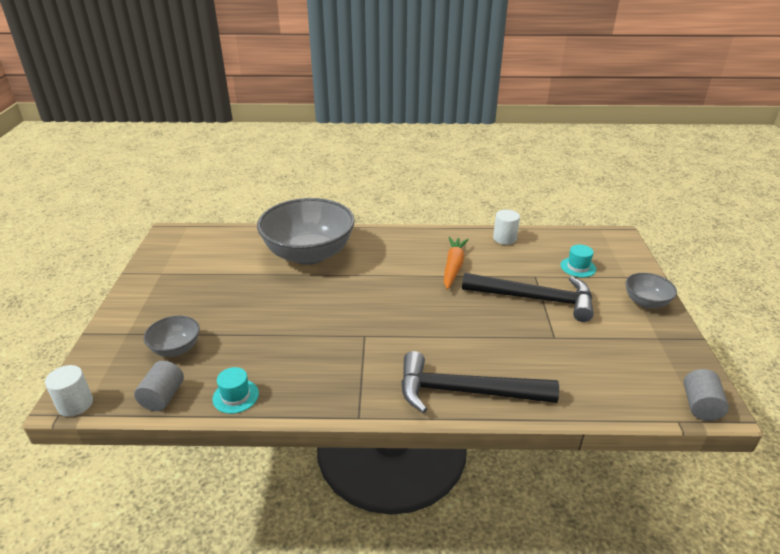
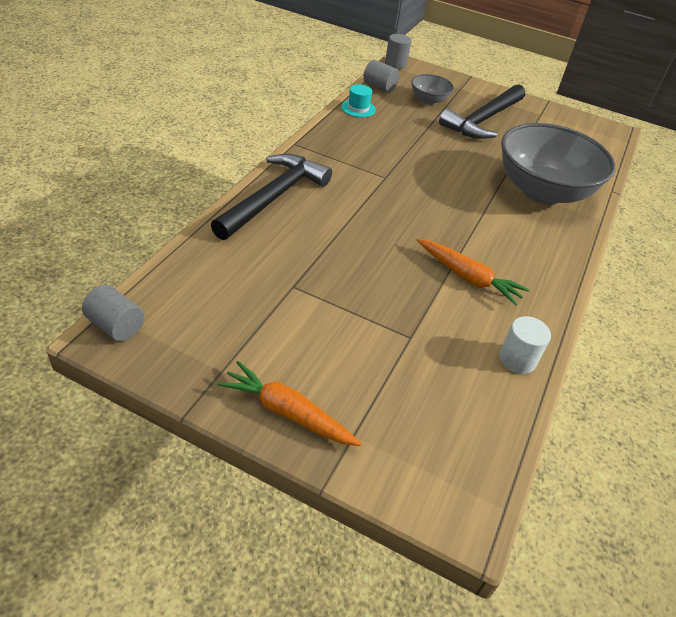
camera: 110 degrees right, 10 degrees up
white cylinder [45,365,93,417] -> grey cylinder [385,34,411,69]
black hammer [462,273,594,322] -> black hammer moved to [439,84,525,139]
turquoise hat [560,245,596,277] -> none
grey bowl [625,273,677,308] -> orange carrot [217,361,362,446]

